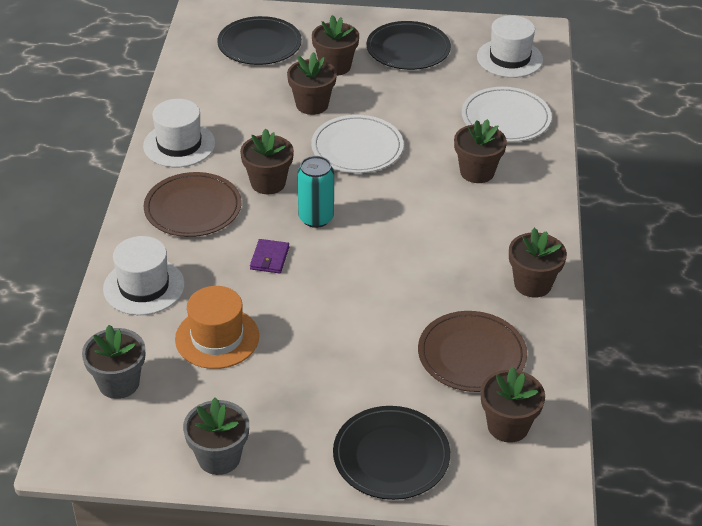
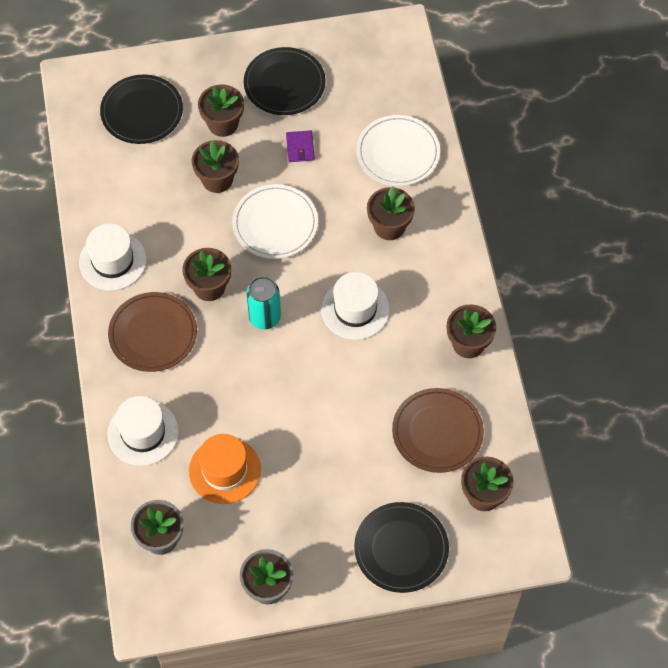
camera: 15 degrees left, 20 degrees up
purple wallet [250,239,289,273] -> purple wallet moved to [286,130,315,162]
white hat [477,15,543,78] -> white hat moved to [321,272,390,340]

